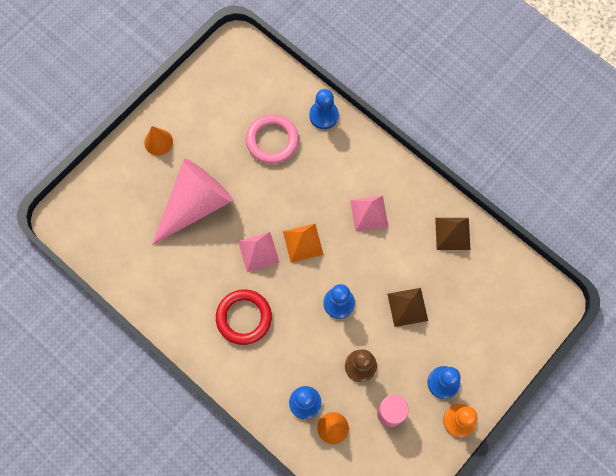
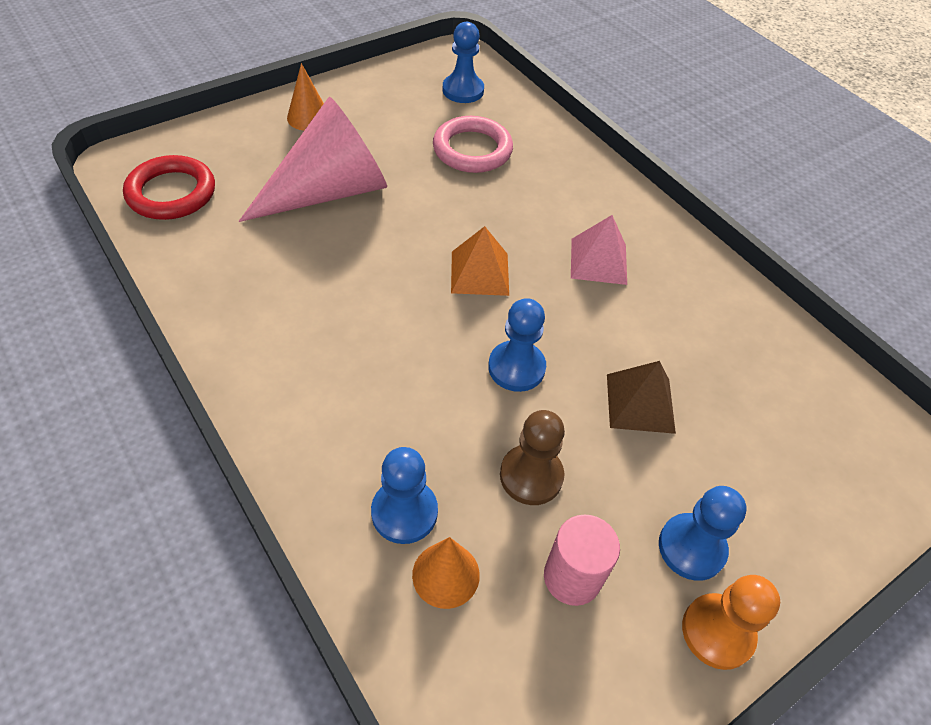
camera: 10 degrees right, 20 degrees down
red ring [216,289,272,345] -> red ring moved to [123,155,215,220]
pink pyramid [238,232,280,272] -> none
blue pawn [309,89,339,129] -> blue pawn moved to [442,22,484,103]
brown pyramid [435,218,470,250] -> none

